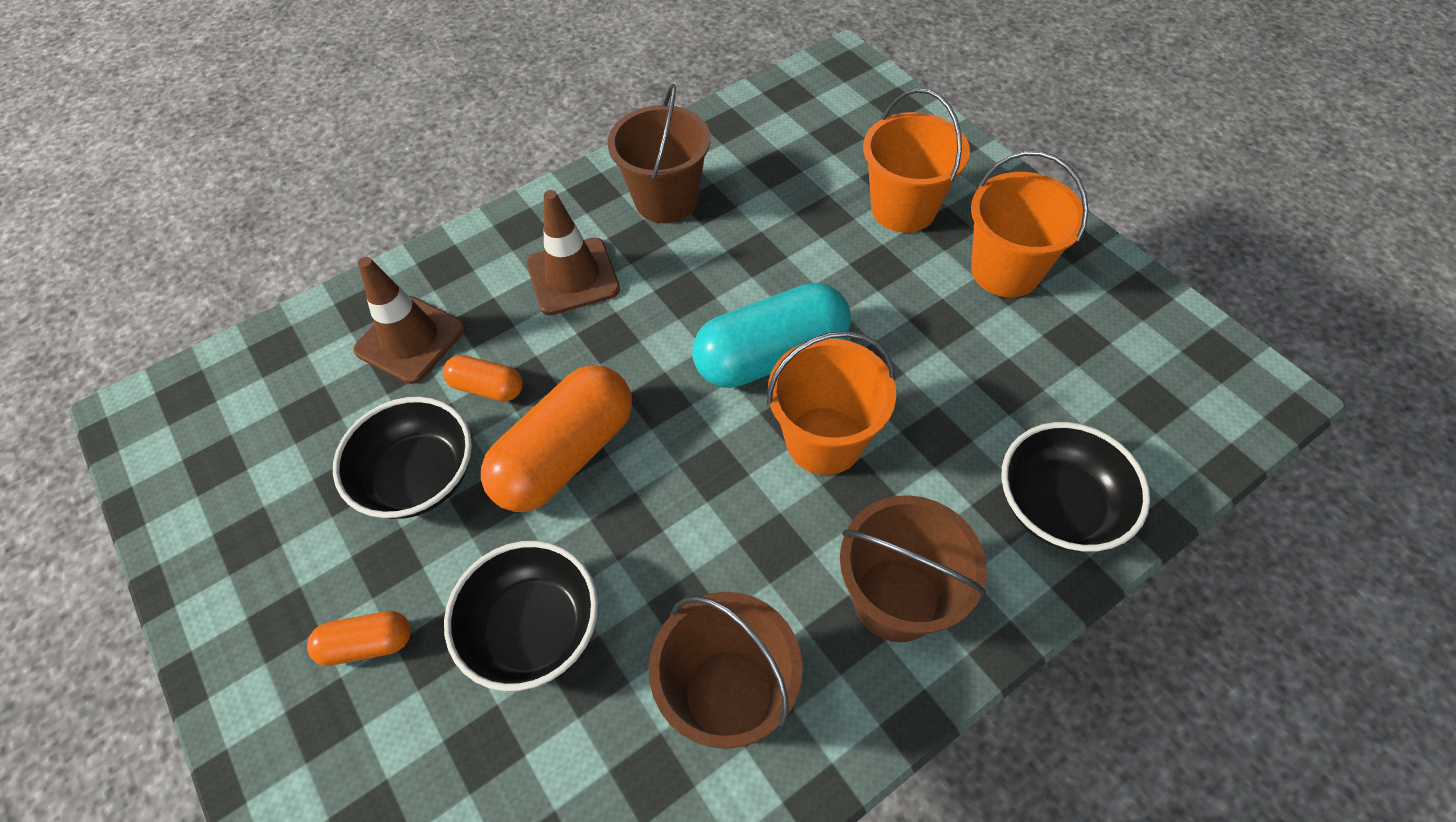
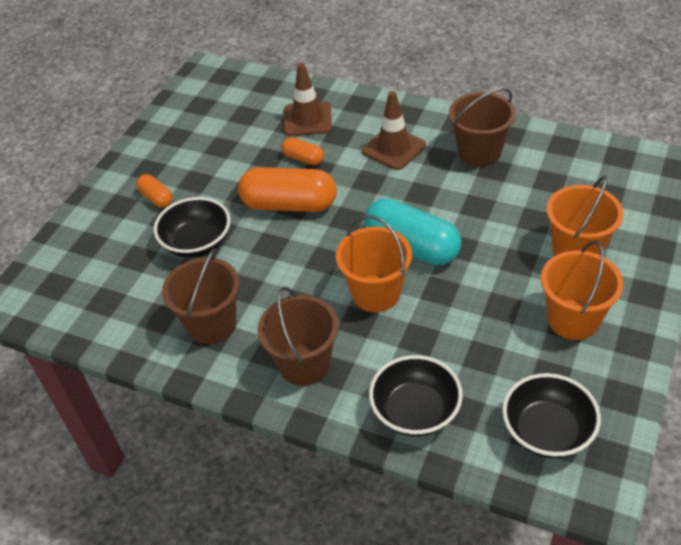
camera: 60 degrees right, 10 degrees down
black bowl [333,397,472,519] -> black bowl moved to [502,373,601,458]
orange capsule [443,355,522,402] -> orange capsule turned 45 degrees counterclockwise [282,137,324,165]

